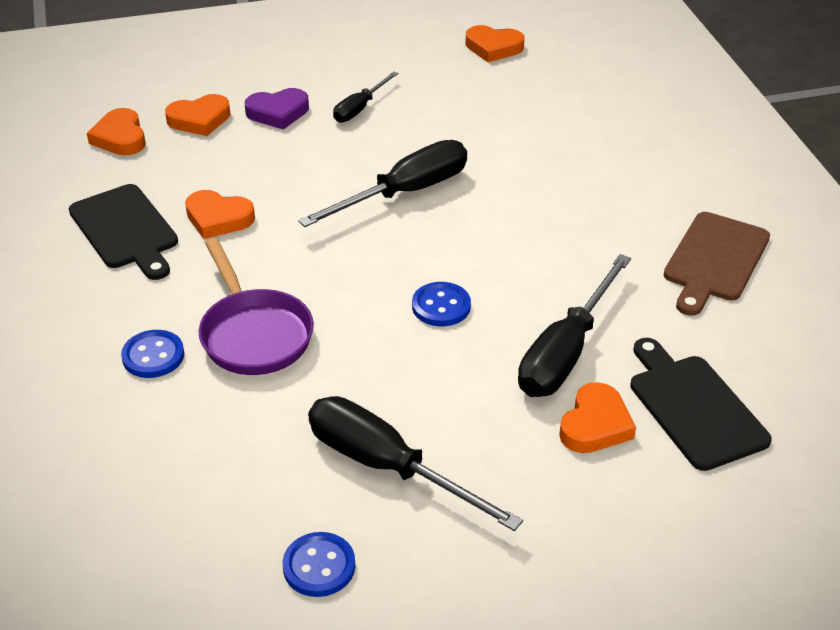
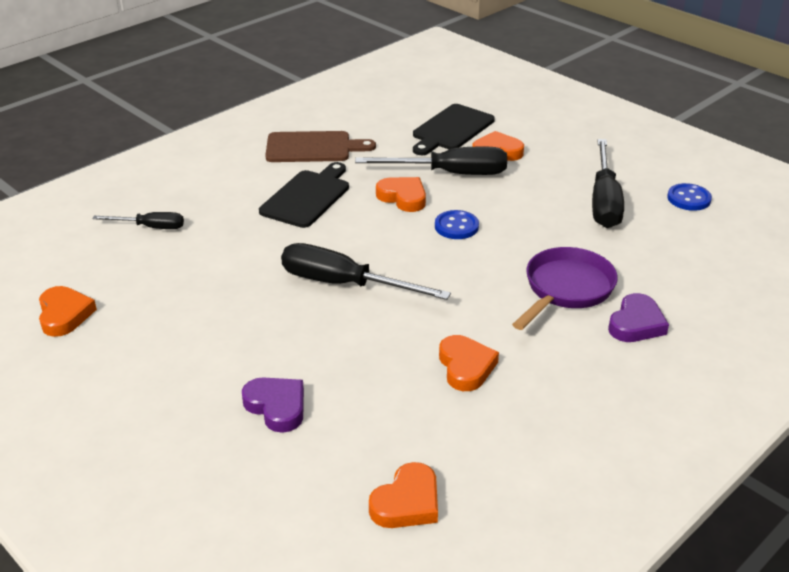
camera: 120 degrees left, 5 degrees down
black cutting board [69,184,178,280] -> black cutting board moved to [259,162,349,228]
blue button [121,330,184,378] -> purple heart [608,293,669,342]
orange heart [165,94,230,136] -> orange heart moved to [376,177,426,212]
black screwdriver [333,72,398,122] -> black screwdriver moved to [92,212,184,229]

